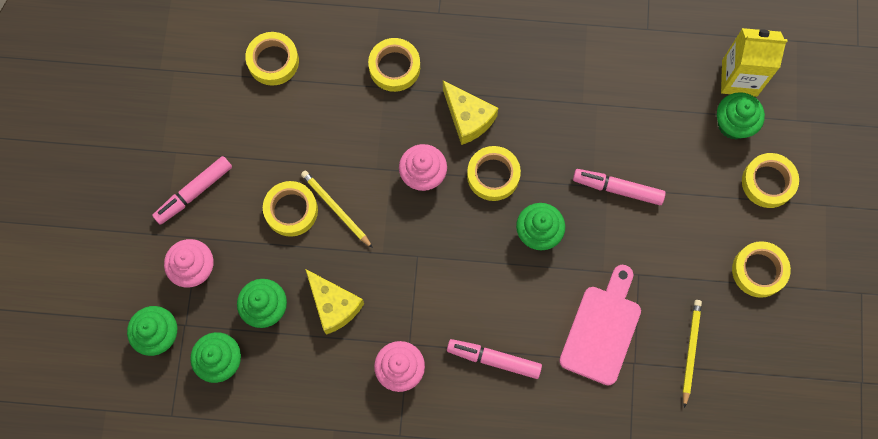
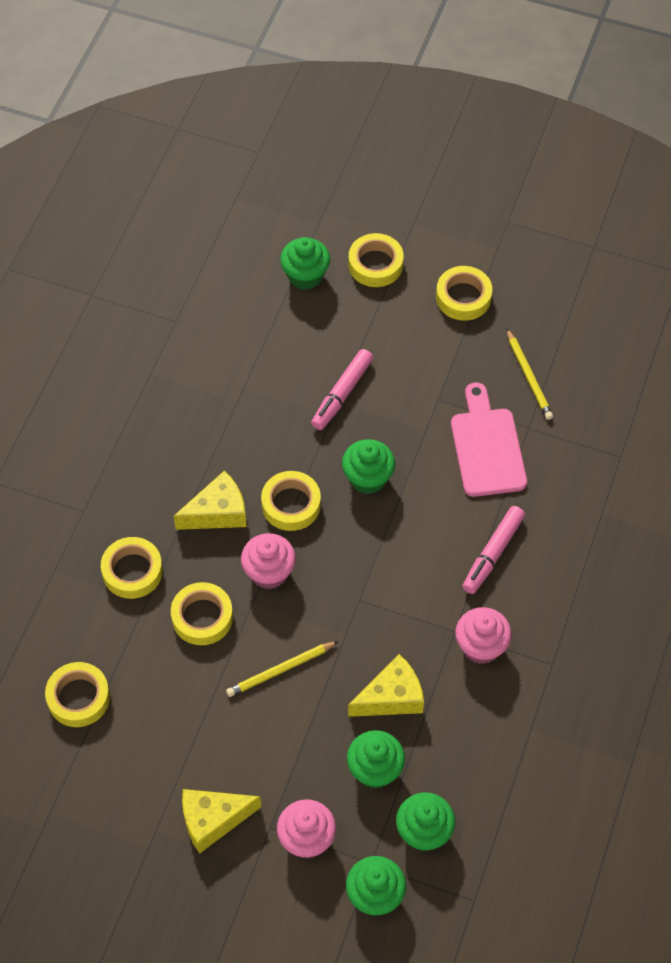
camera: 75 degrees left, 15 degrees down
pink marker [152,156,232,225] -> yellow cheese [182,789,261,854]
yellow tape [263,181,318,237] -> yellow tape moved to [171,582,233,645]
pink cutting board [559,265,641,386] -> pink cutting board turned 45 degrees clockwise [451,382,527,497]
yellow pencil [683,300,702,408] -> yellow pencil turned 135 degrees counterclockwise [507,329,553,420]
yellow carton [721,28,788,97] -> none

